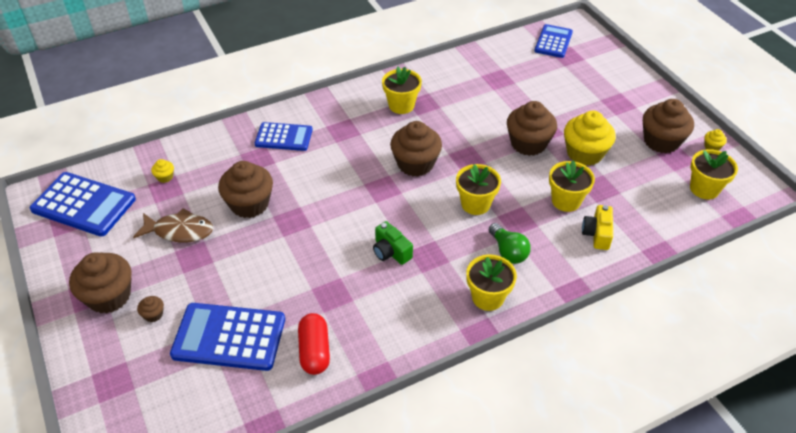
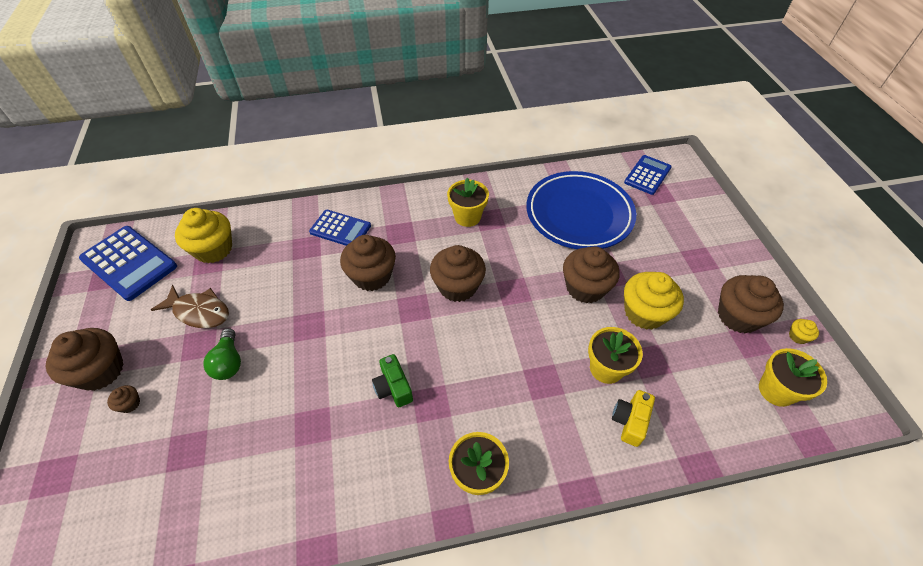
camera: 15 degrees right, 5 degrees up
yellow cupcake [151,159,174,183] -> yellow cupcake [175,208,232,263], size x2.34
blue calculator [170,303,285,371] -> none
brown cupcake [218,161,273,218] -> brown cupcake moved to [340,235,396,291]
red capsule [298,313,330,375] -> none
yellow flower pot [456,164,501,215] -> none
green light bulb [489,223,531,264] -> green light bulb moved to [203,328,241,380]
none -> blue plate [527,171,636,249]

